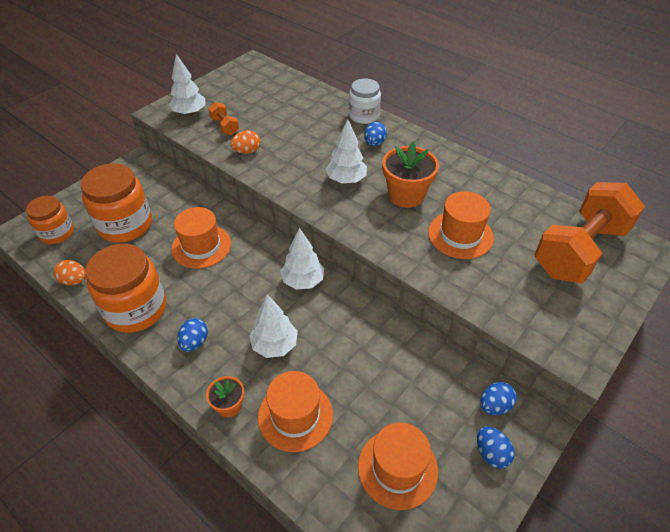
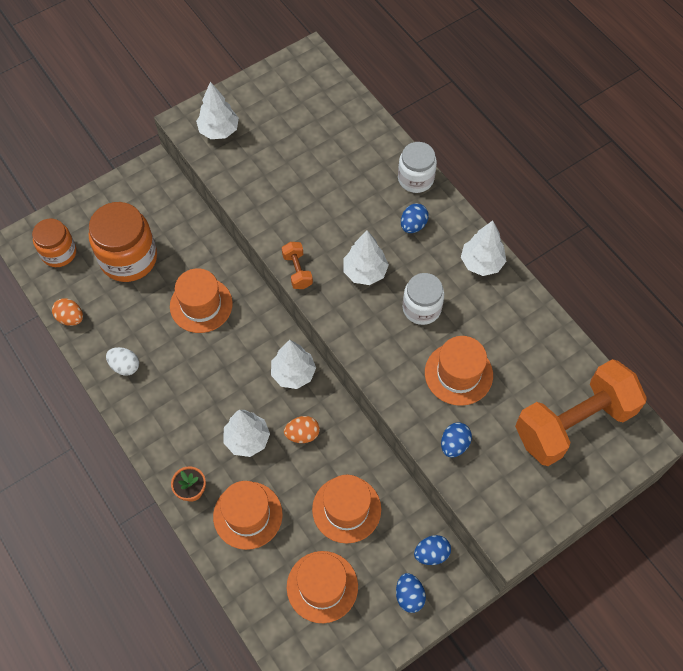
camera: 15 degrees right, 15 degrees up
orange jar [85,244,166,333] -> white egg [106,347,139,376]
blue egg [177,318,208,352] -> blue egg moved to [441,422,472,458]
orange dumbbell [208,102,239,135] -> orange dumbbell moved to [282,242,313,289]
orange egg [230,130,260,154] -> orange egg moved to [284,416,320,443]
orange flower pot [382,142,439,208] -> white jar [403,273,444,325]
none -> orange hat [312,475,381,544]
none -> white tree [461,221,506,276]

